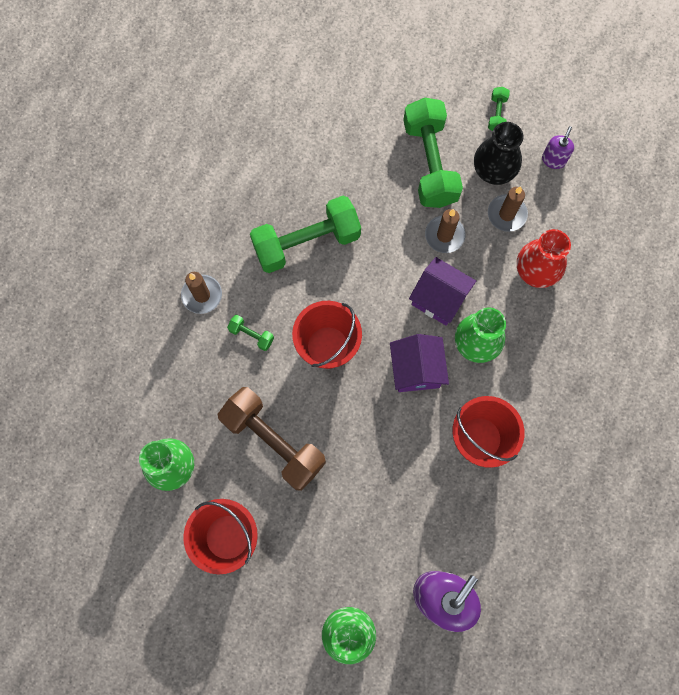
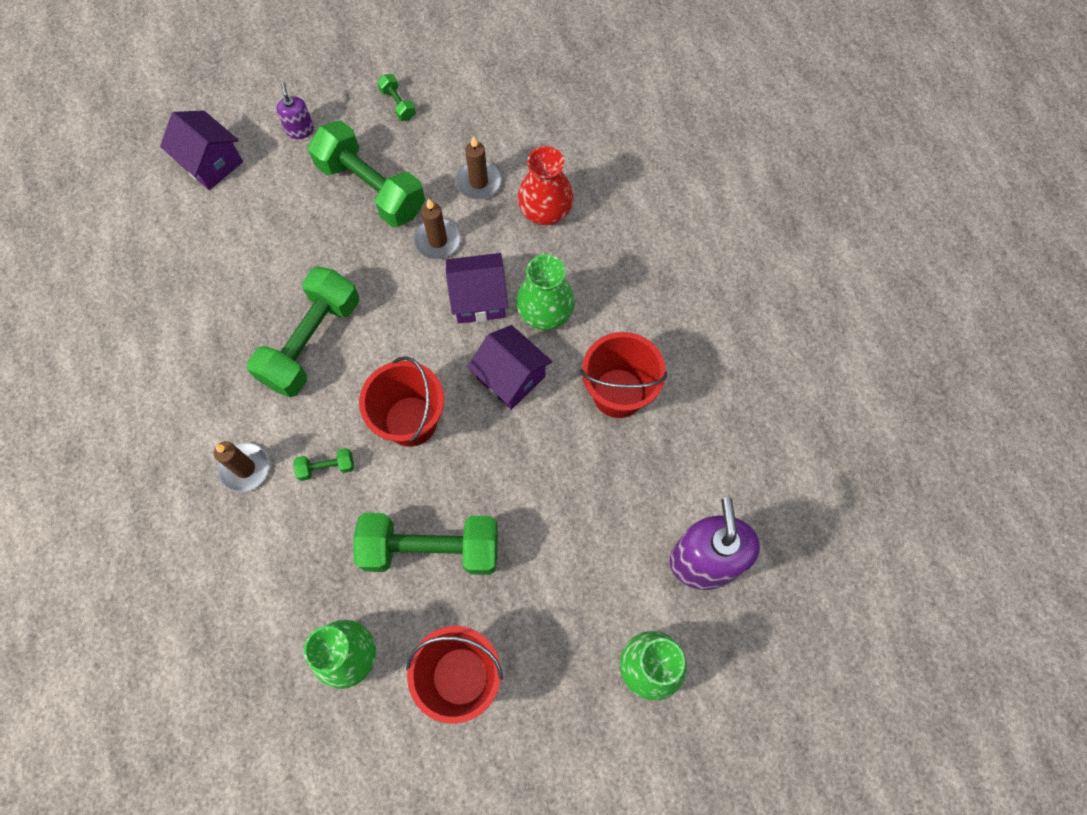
camera: 40 degrees left, 5 degrees down
brown dumbbell [218,387,326,491] -> green dumbbell [353,513,498,575]
black vase [474,122,523,185] -> none
purple soap dispenser [542,126,574,169] -> purple soap dispenser moved to [276,83,314,139]
none -> purple house [160,110,243,190]

